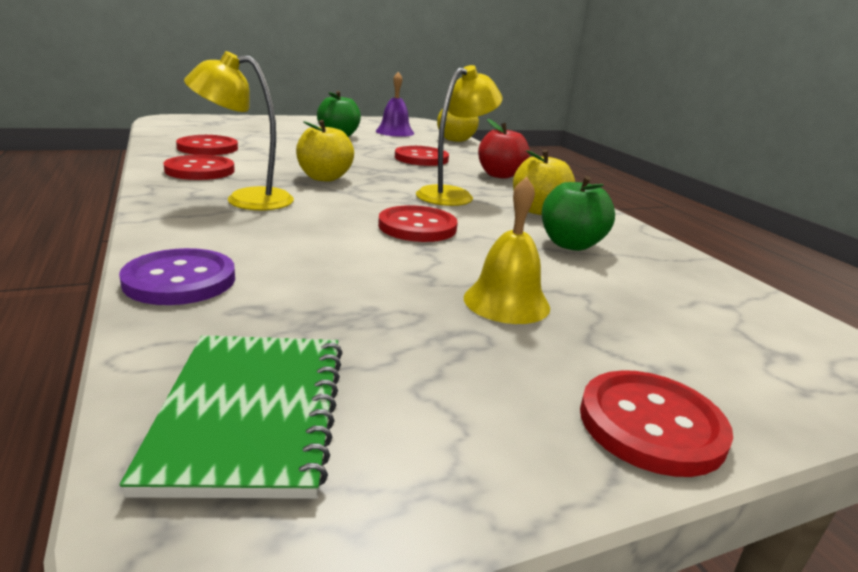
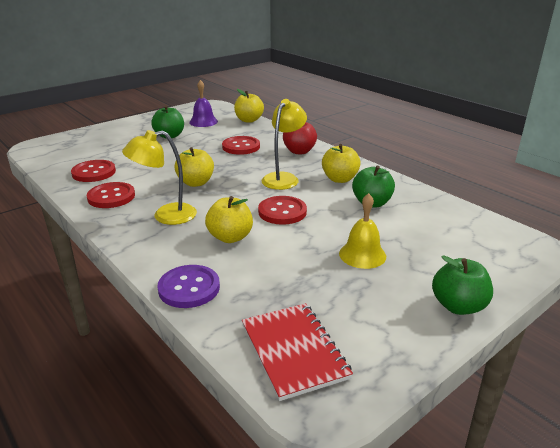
camera: 15 degrees left, 5 degrees up
green notebook [120,335,342,499] -> red notebook [242,303,353,401]
red button [580,370,733,477] -> green apple [432,255,493,315]
none -> yellow apple [205,196,253,243]

